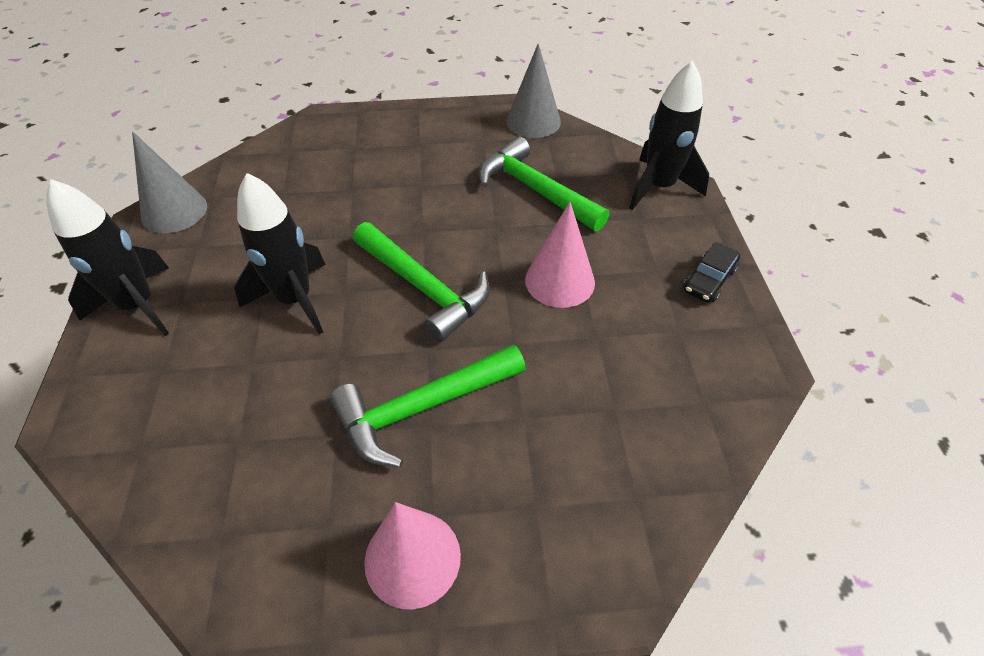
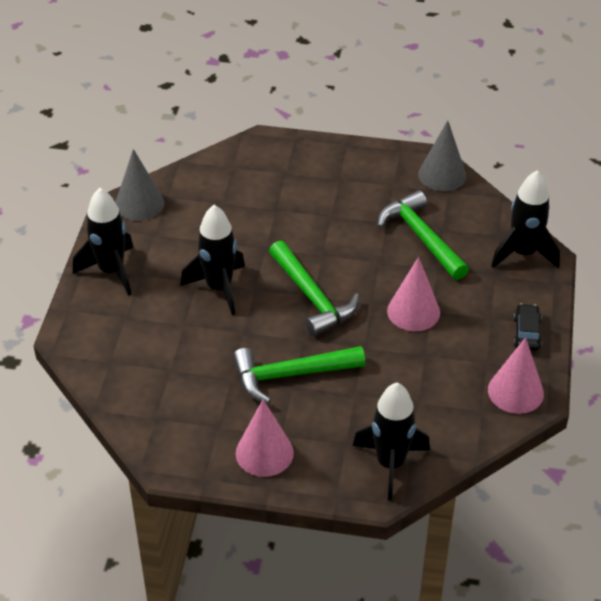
camera: 15 degrees right, 5 degrees down
black car [683,242,740,303] -> black car turned 135 degrees clockwise [514,304,542,351]
none -> black rocket [353,382,430,501]
none -> pink cone [488,337,544,414]

